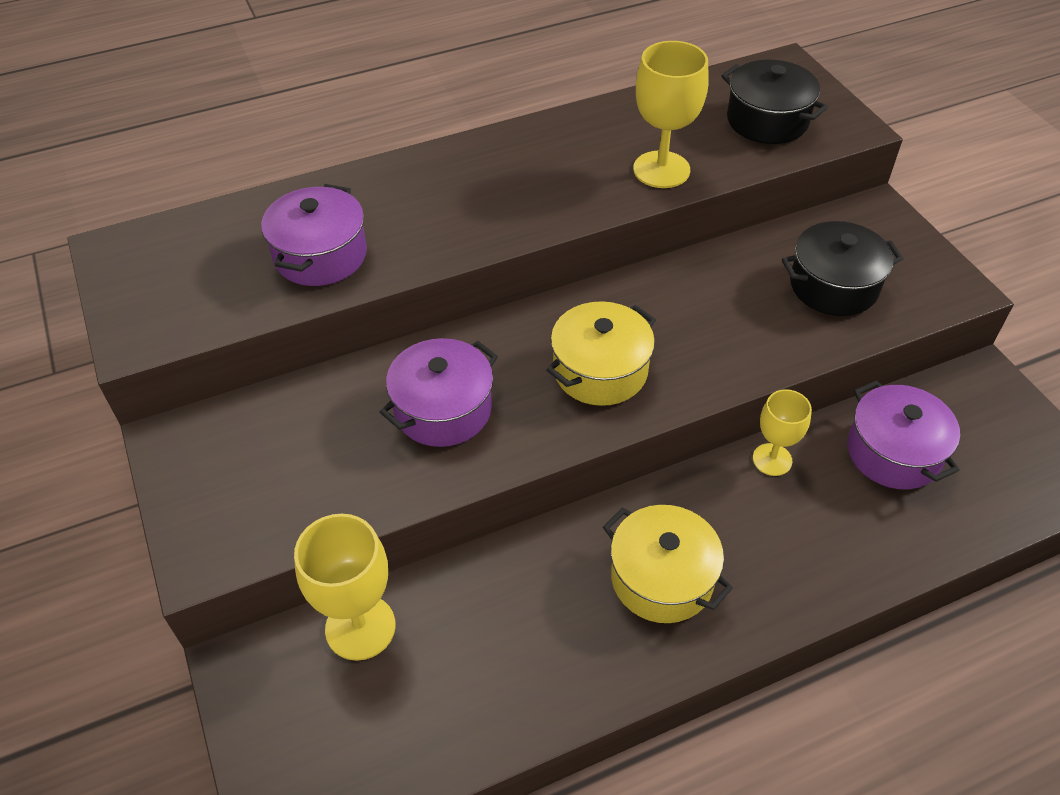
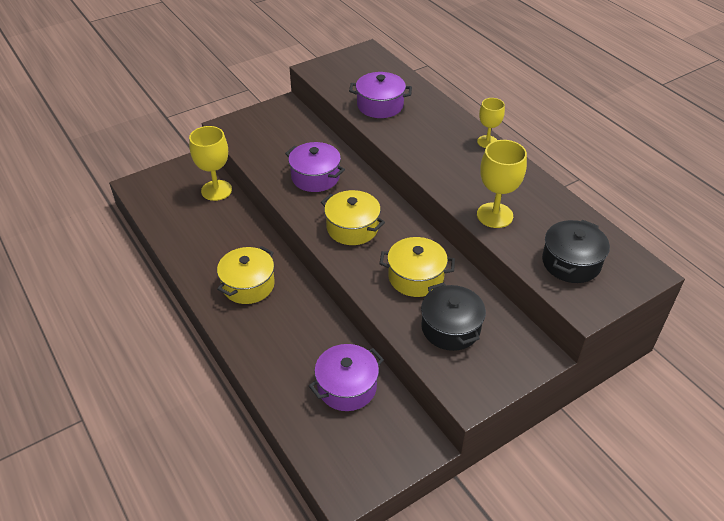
camera: 80 degrees right, 5 degrees down
yellow goblet [753,389,812,476] -> yellow goblet moved to [477,98,505,148]
none -> yellow pot [379,237,455,297]

